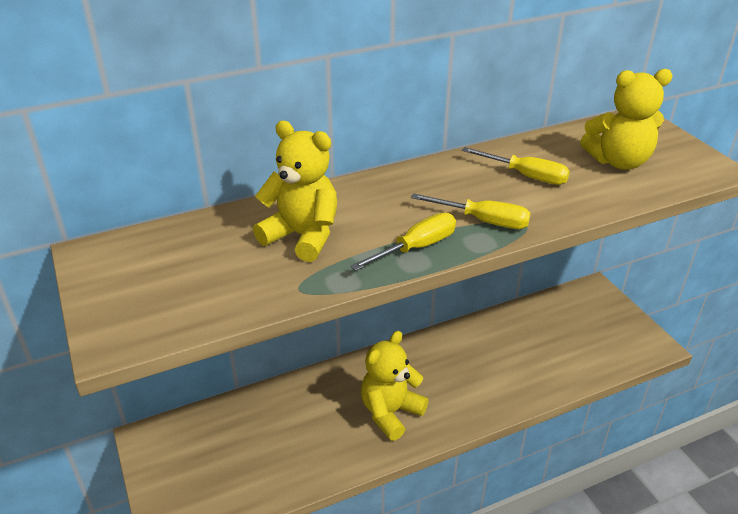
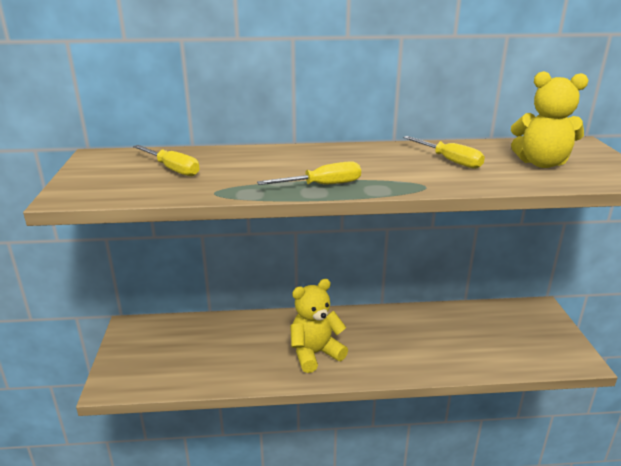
camera: 20 degrees right, 10 degrees down
yellow teddy bear [253,121,337,262] -> none
yellow screwdriver [411,193,531,229] -> yellow screwdriver moved to [133,145,200,176]

